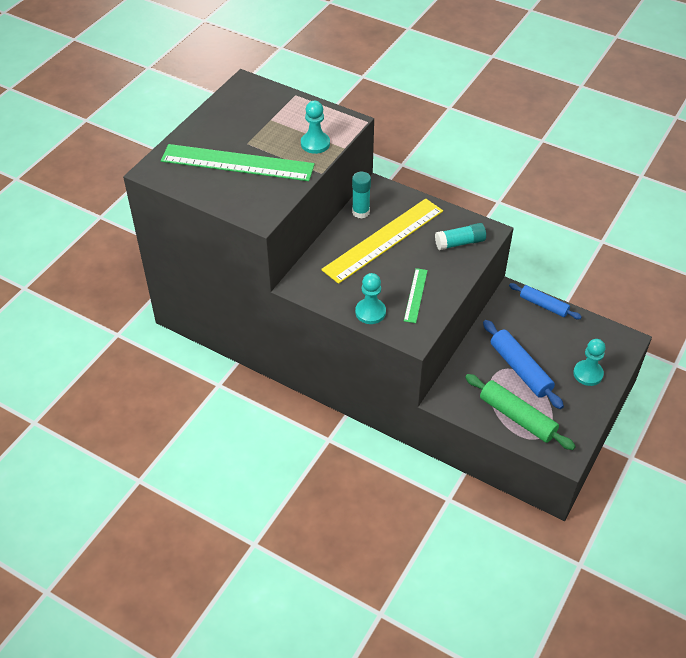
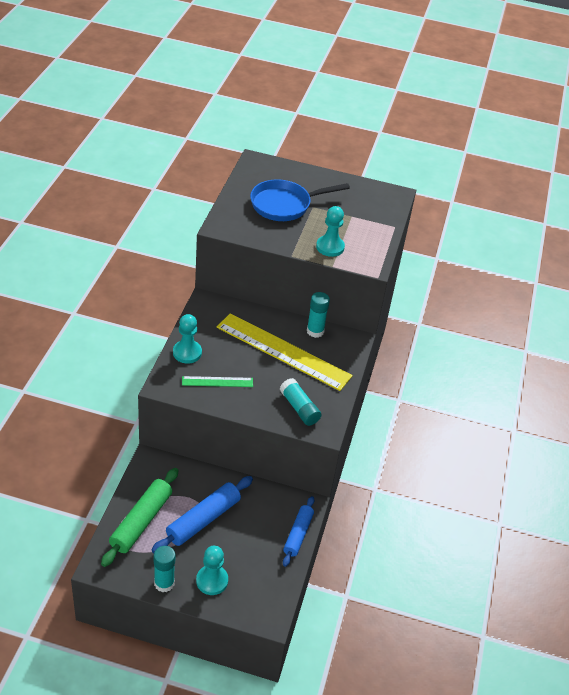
camera: 70 degrees right, 5 degrees down
green ruler [161,144,315,181] -> blue pan [250,179,350,221]
none -> turquoise glue stick [154,546,175,592]

